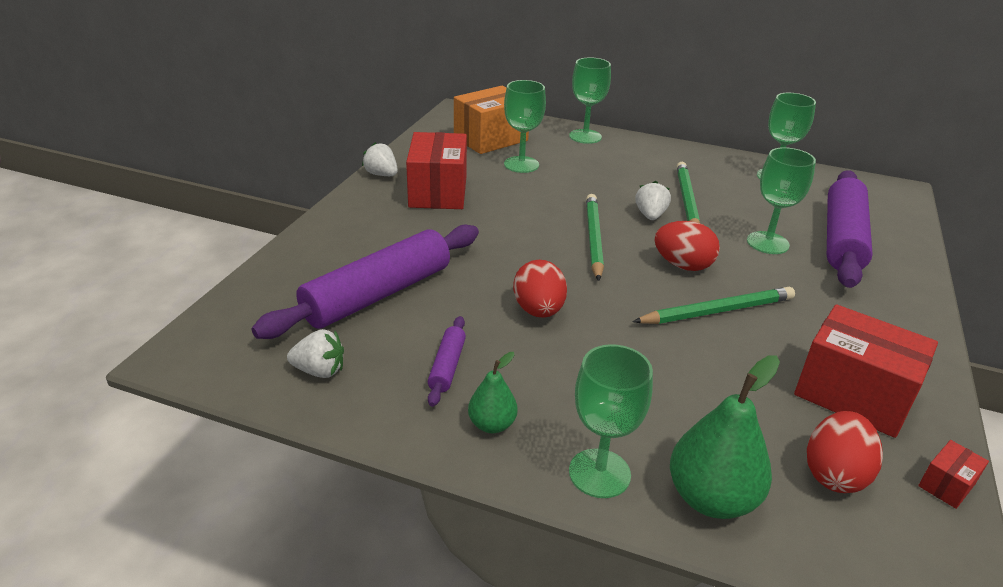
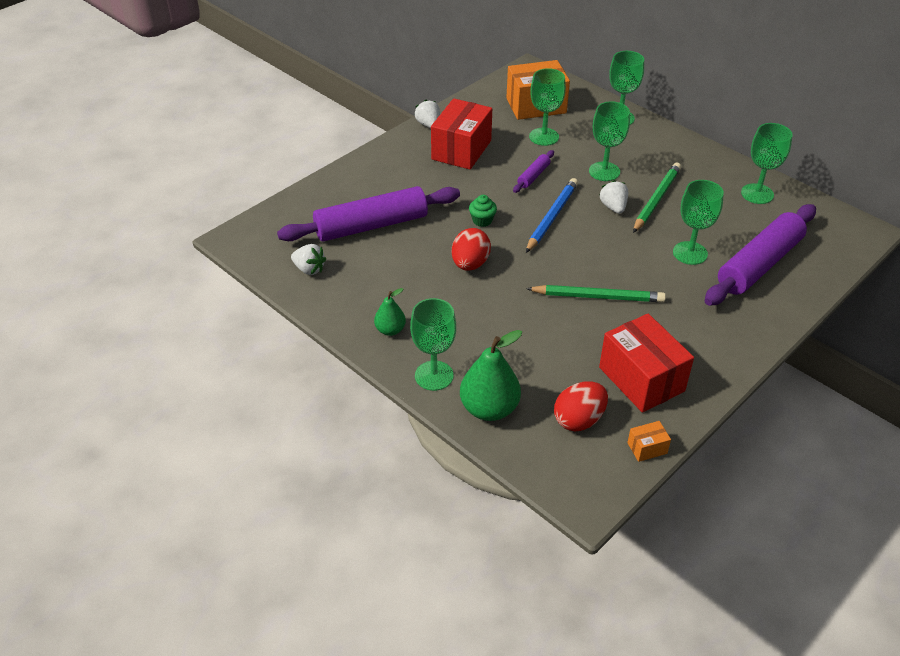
camera: 25 degrees right, 10 degrees up
purple rolling pin [428,316,466,407] -> purple rolling pin moved to [513,150,554,193]
green pencil [586,194,604,281] -> blue pencil [526,178,578,253]
white strawberry [635,181,671,220] -> white strawberry turned 45 degrees counterclockwise [599,180,628,214]
red egg [654,221,720,271] -> none
red box [918,440,989,509] -> orange box [627,421,671,462]
none -> green cupcake [469,195,497,227]
none -> green goblet [589,101,630,181]

